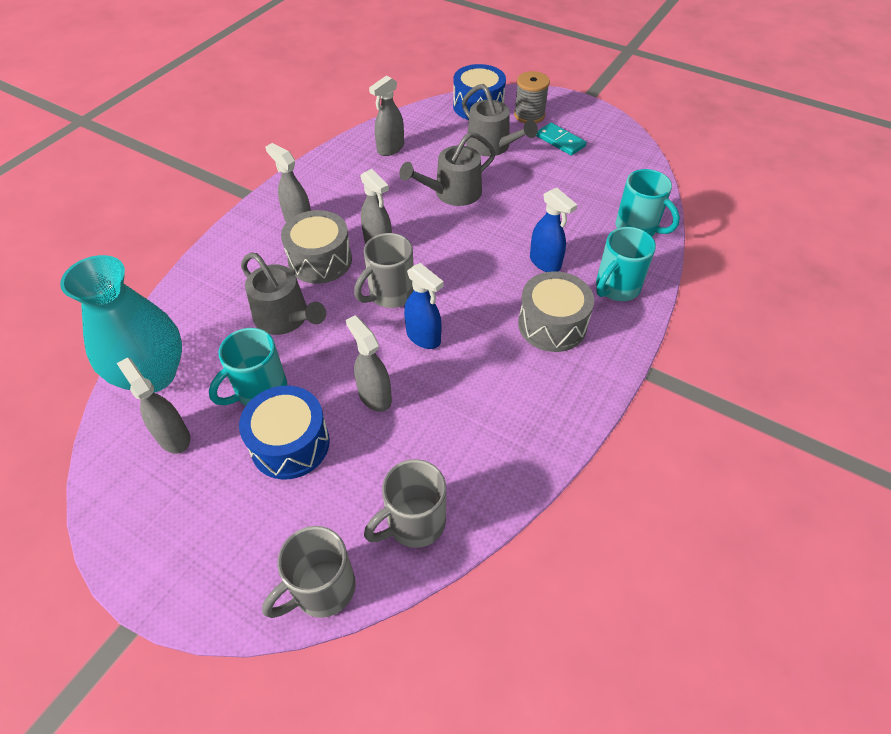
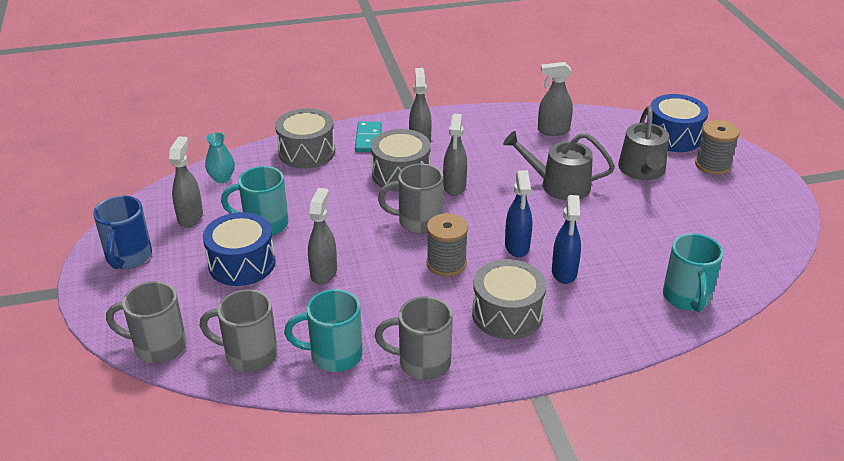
camera: 45 degrees right, 15 degrees down
turquoise vase [60,255,182,393] -> turquoise vase [205,132,235,183], size x0.43
grey watering can [241,252,326,335] -> none
blue spray bottle [404,263,444,349] -> blue spray bottle moved to [505,170,532,257]
turquoise domino [536,123,587,156] -> turquoise domino moved to [355,122,382,152]
turquoise mug [596,227,656,301] -> turquoise mug moved to [284,289,363,372]
none -> blue mug [93,195,152,269]
none -> grey drum [275,108,335,169]
none -> grey mug [375,296,453,380]
none -> grey spool [427,213,468,277]

